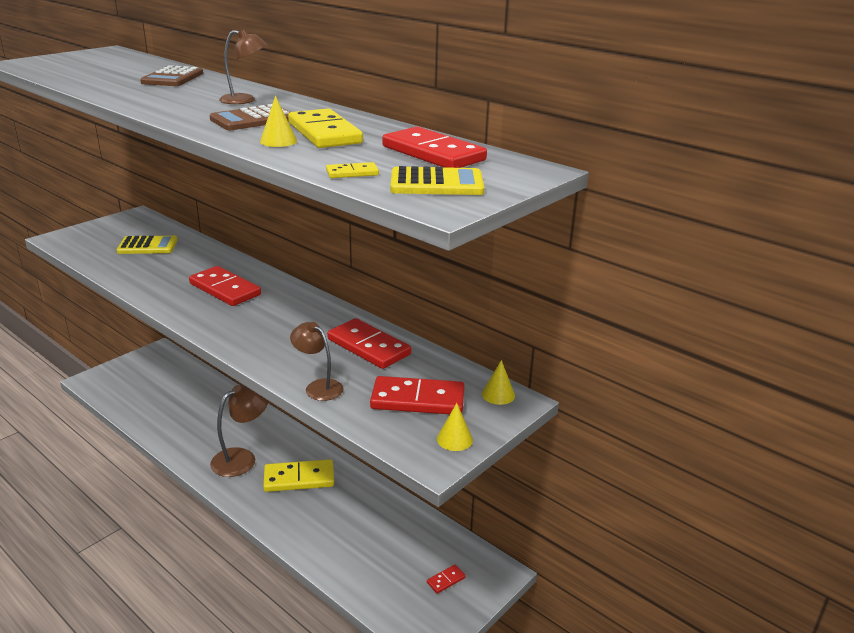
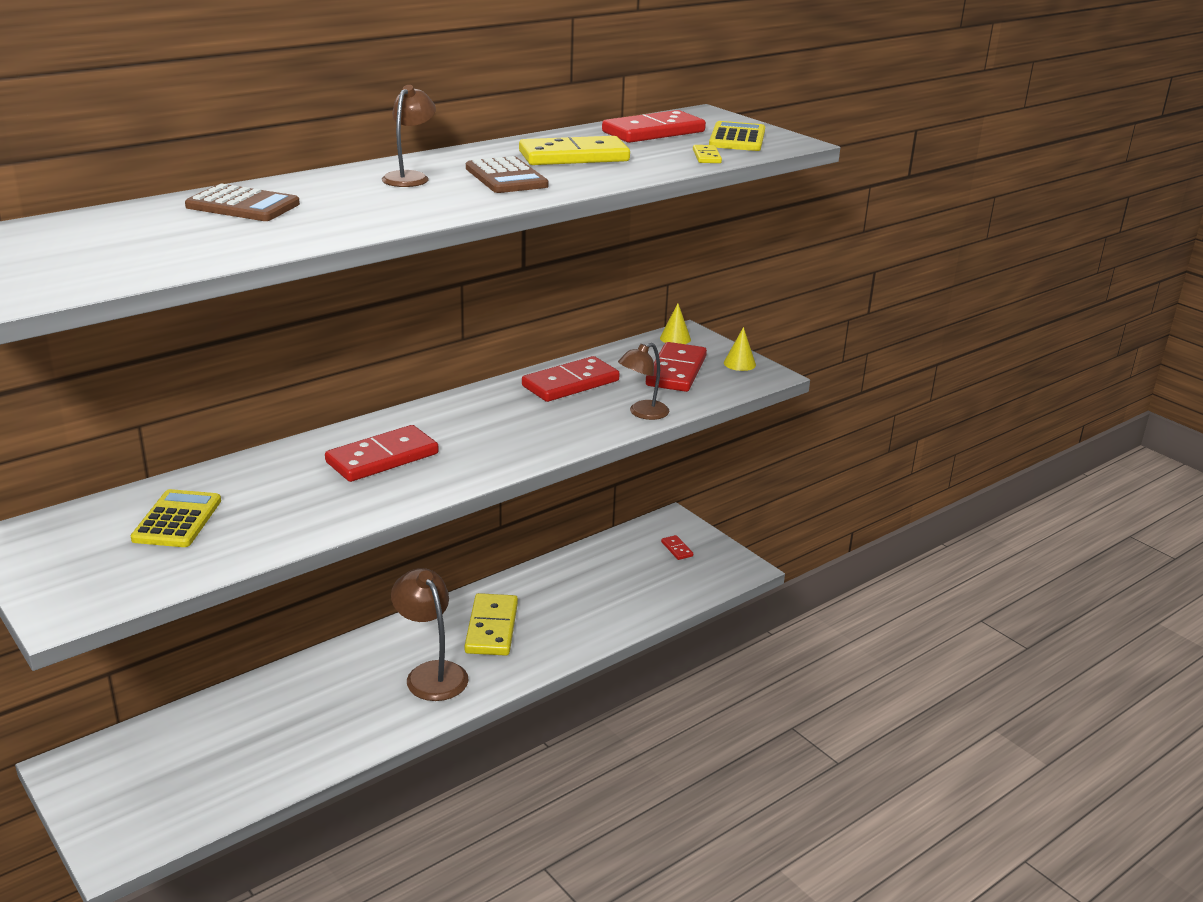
camera: 80 degrees left, 0 degrees up
yellow cone [260,96,297,147] -> none

